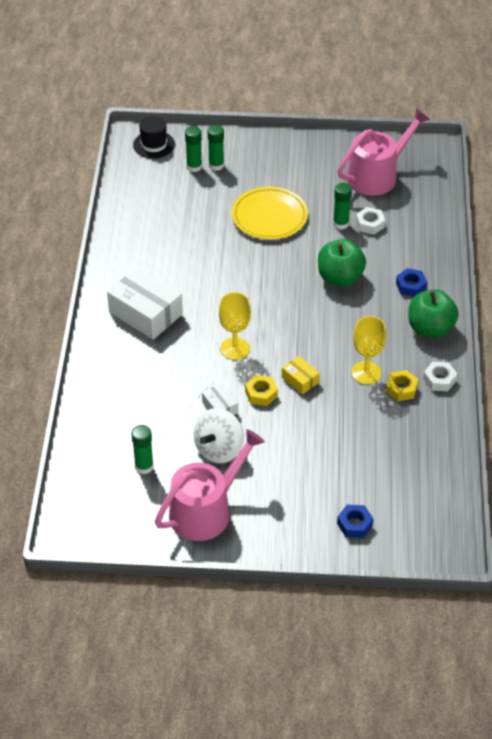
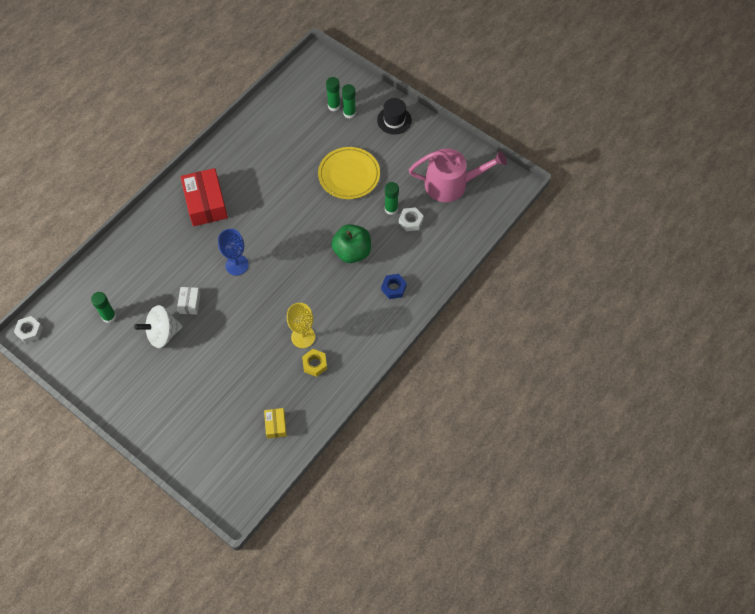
camera: 35 degrees right, 15 degrees up
white box [107,267,183,340] -> red box [180,168,228,226]
black hat [133,116,175,159] -> black hat moved to [377,98,412,135]
pink watering can [155,429,265,541] -> none
yellow goblet [219,292,251,360] -> blue goblet [218,229,249,276]
yellow nut [245,375,278,406] -> none
yellow box [282,356,320,394] -> yellow box moved to [264,408,287,439]
blue nut [337,505,374,538] -> none
green apple [408,289,459,338] -> none
white nut [423,362,457,391] -> white nut moved to [14,316,43,343]

